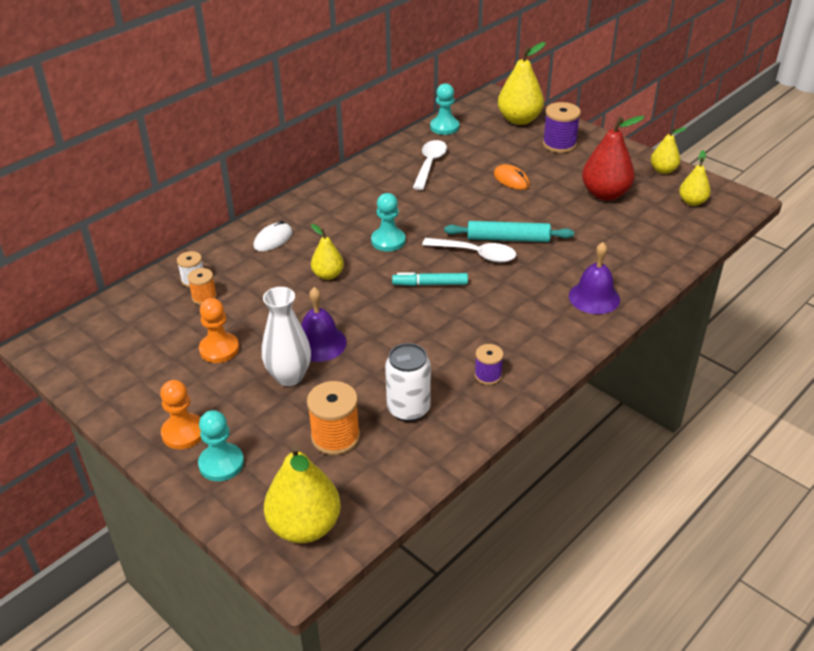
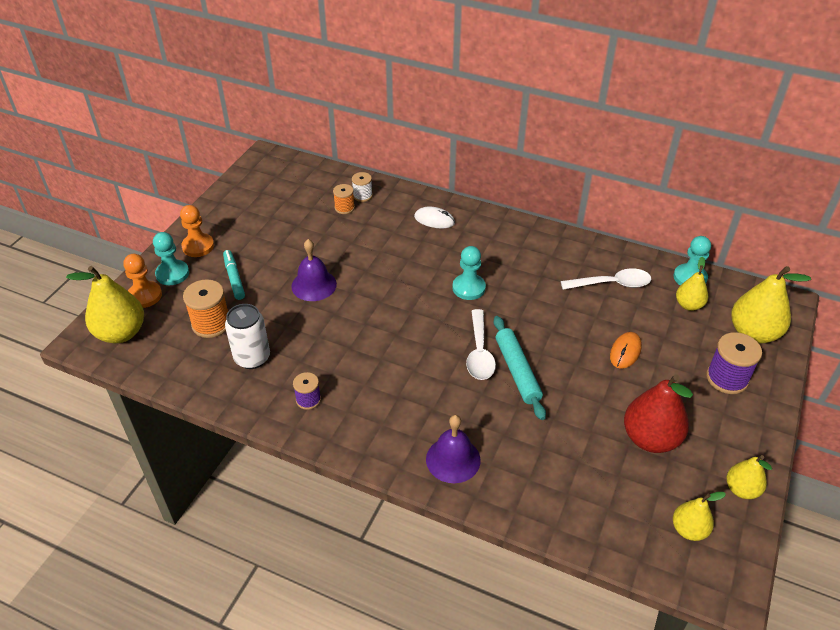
camera: 70 degrees right, 5 degrees up
orange pawn [199,298,239,363] -> orange pawn moved to [123,254,162,308]
white vase [262,287,311,386] -> none
yellow pear [311,224,344,280] -> yellow pear moved to [676,257,708,311]
turquoise marker [392,272,468,286] -> turquoise marker moved to [223,250,245,300]

